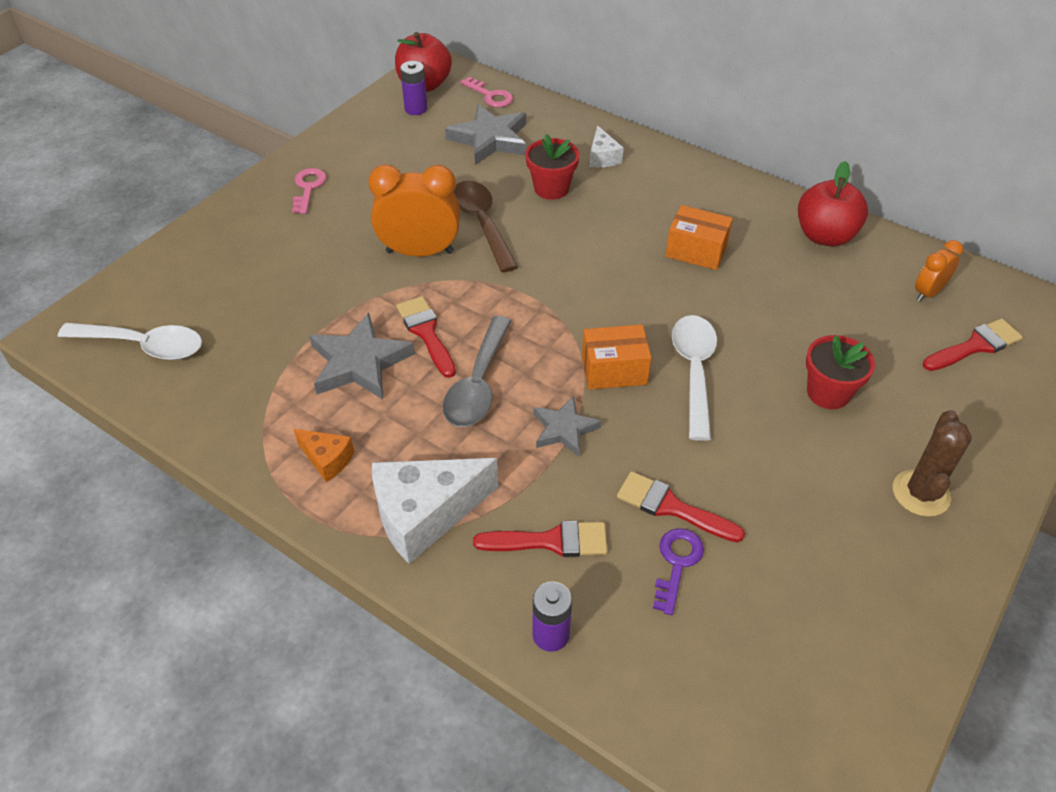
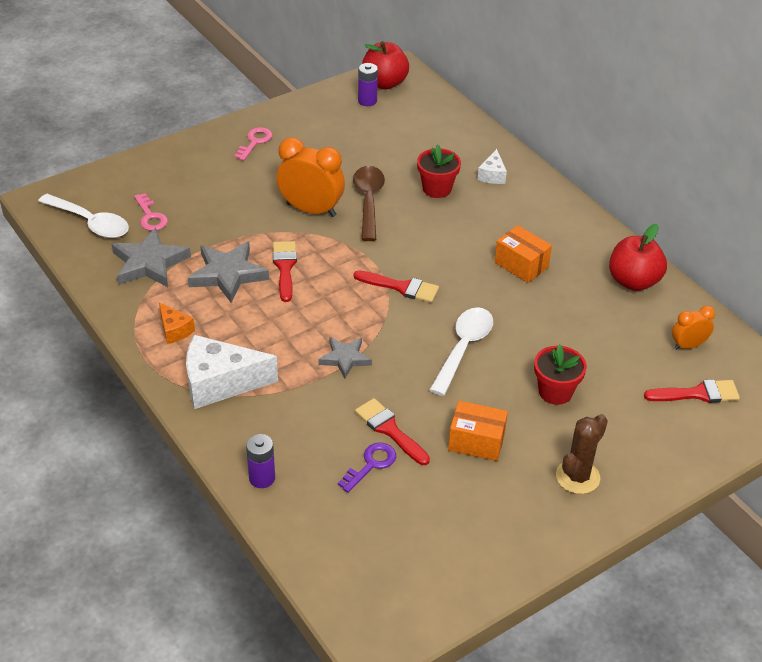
camera: 20 degrees right, 5 degrees down
grey spoon [443,316,511,427] -> none
grey star [445,104,526,165] -> grey star moved to [111,227,191,287]
pink key [460,77,513,107] -> pink key moved to [134,193,168,231]
red brush [473,521,607,557] -> red brush moved to [354,270,439,303]
orange box [582,324,651,390] -> orange box moved to [448,401,508,461]

